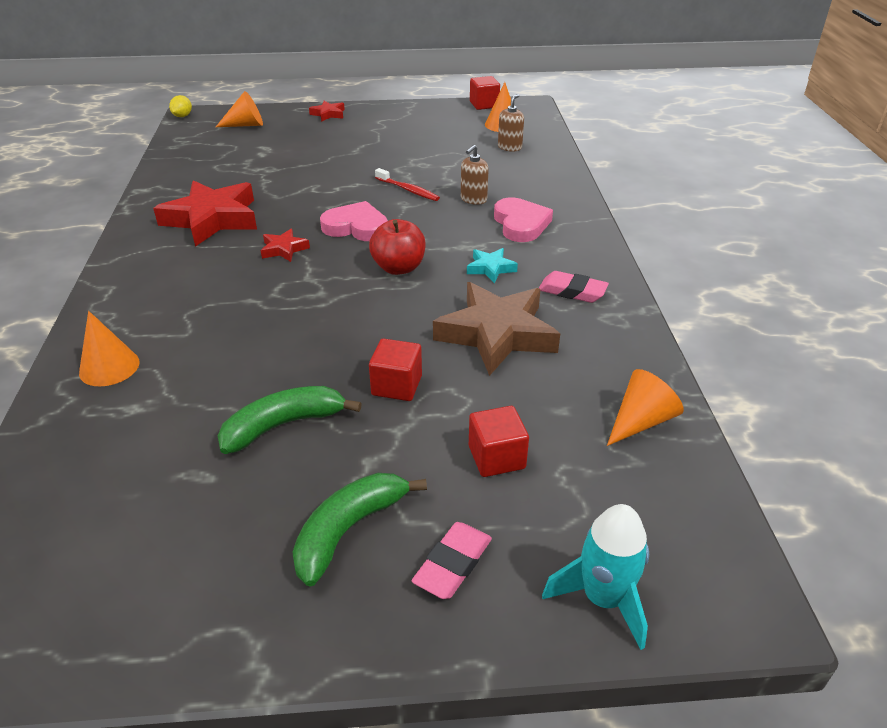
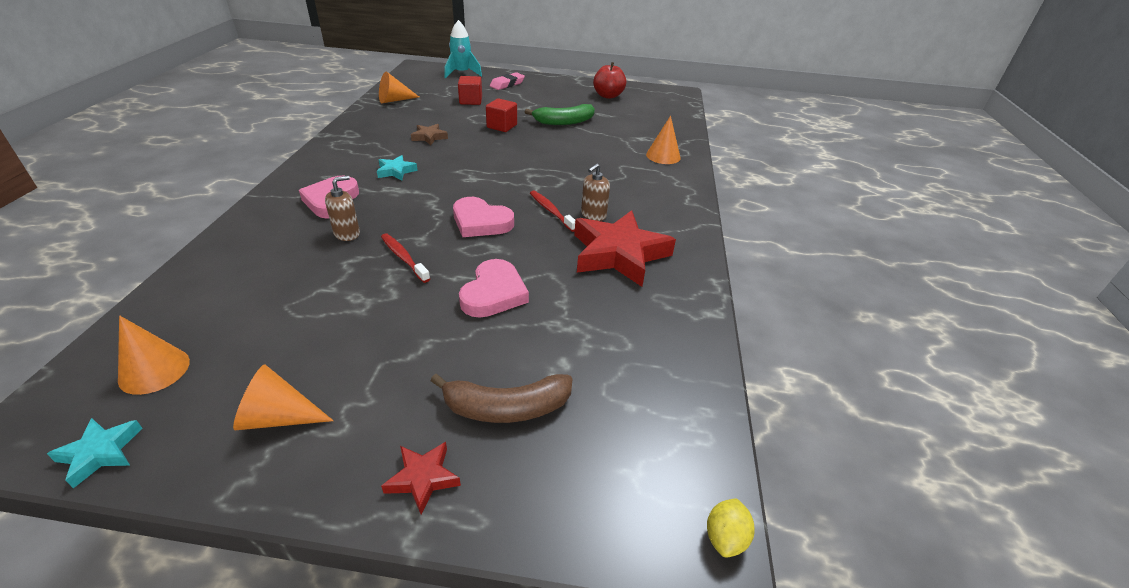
camera: 170 degrees left, 0 degrees up
orange cone [216,91,263,127] -> orange cone moved to [233,364,334,430]
red star [260,229,310,262] -> red toothbrush [530,190,575,232]
green banana [292,473,427,586] -> none
red apple [369,219,426,275] -> red apple moved to [593,62,626,99]
brown star [433,282,560,376] -> brown star [411,124,448,145], size x0.46
red cube [470,76,500,110] -> turquoise star [47,418,143,488]
brown soap dispenser [498,94,524,152] -> brown soap dispenser moved to [581,163,610,221]
pink eraser [539,271,609,303] -> none
none -> brown banana [431,374,573,423]
none -> pink heart [459,259,529,318]

